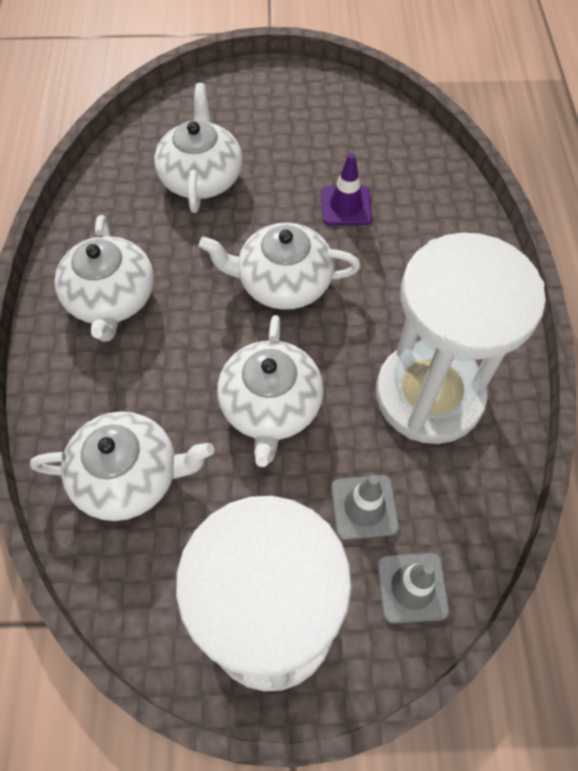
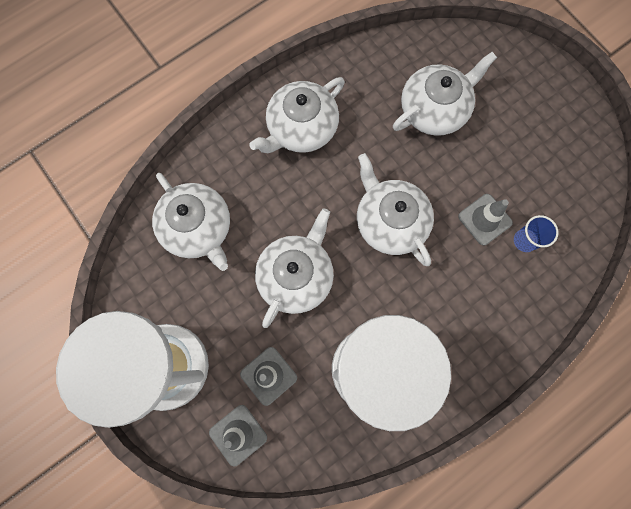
camera: 55 degrees right, 15 degrees up
white teapot [217,315,324,467] -> white teapot turned 150 degrees clockwise [255,208,334,328]
purple traffic cone [321,153,372,225] -> grey traffic cone [458,194,513,246]
none -> blue cup [514,215,559,252]

